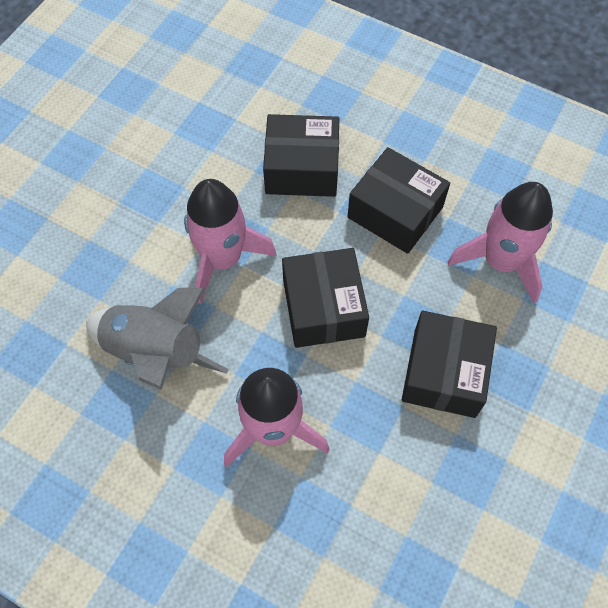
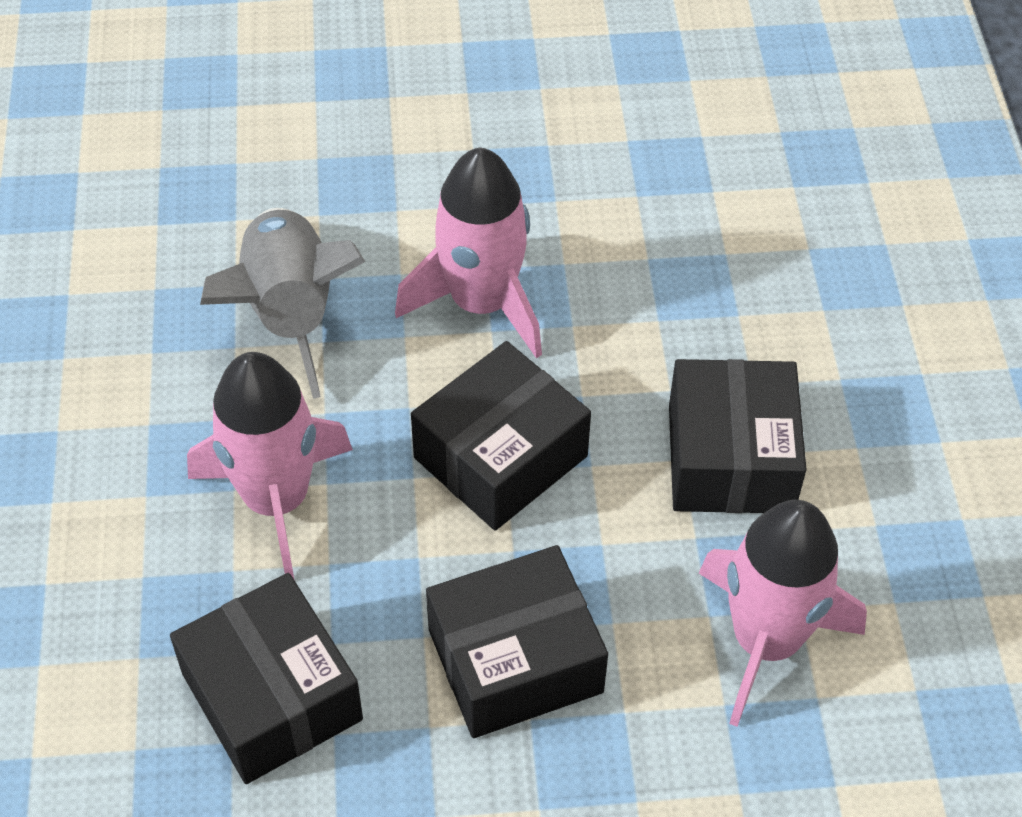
camera: 55 degrees right, 10 degrees down
black box [263,114,339,197] -> black box moved to [170,573,363,784]

